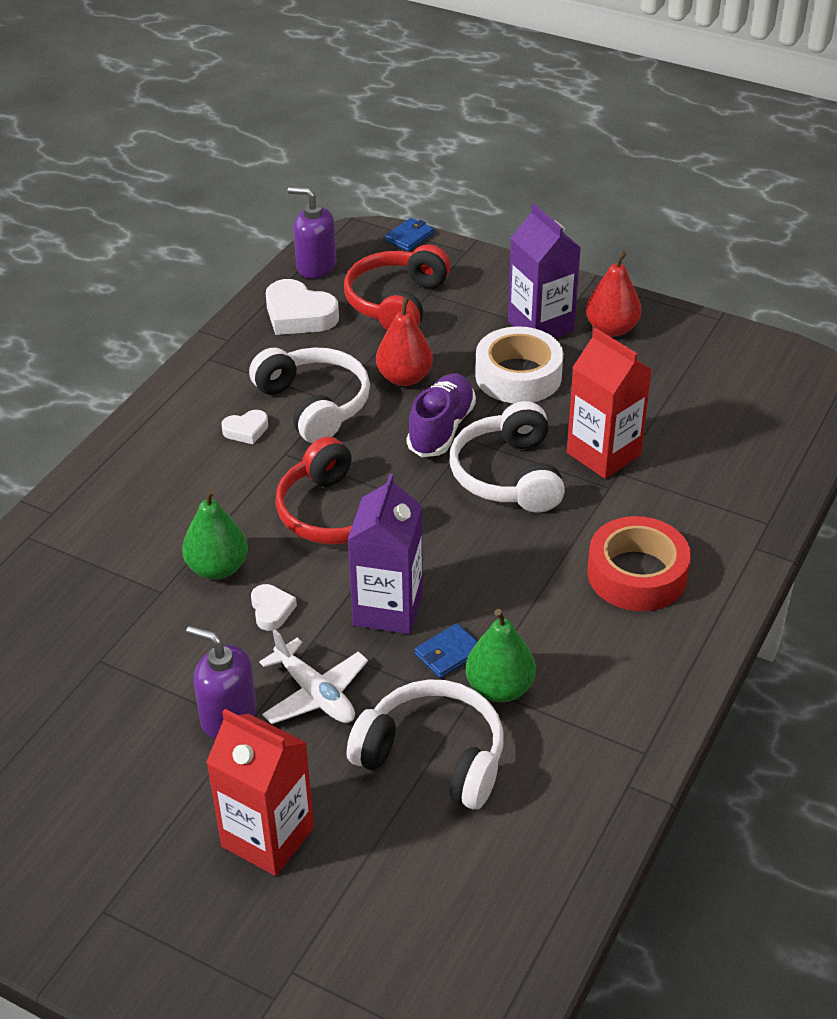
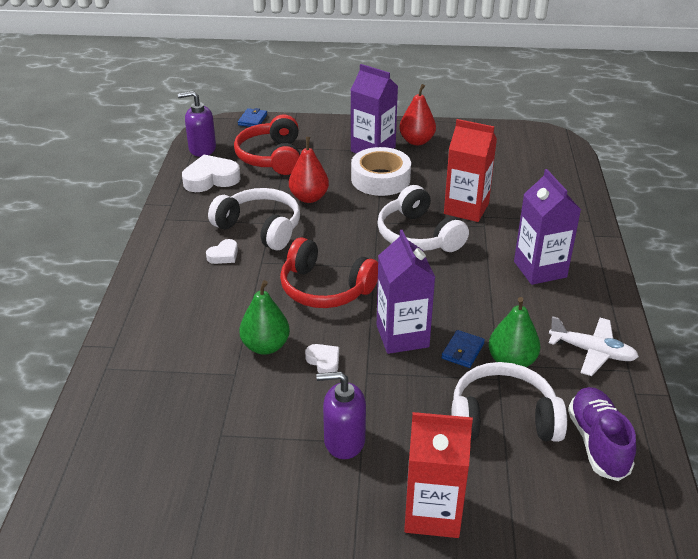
camera: 25 degrees left, 5 degrees down
white plane [259,630,368,724] -> white plane moved to [549,316,639,376]
white heart [266,279,339,335] -> white heart turned 150 degrees clockwise [182,155,241,192]
purple shoe [407,373,476,457] -> purple shoe moved to [568,387,636,481]
red tape [587,516,691,611] -> purple carton [514,169,581,285]

